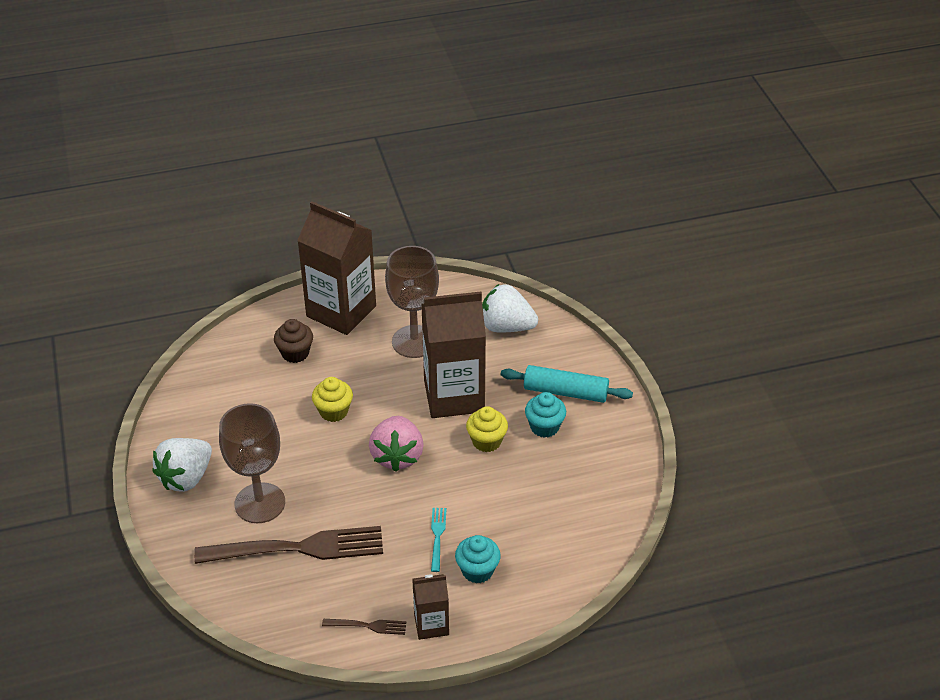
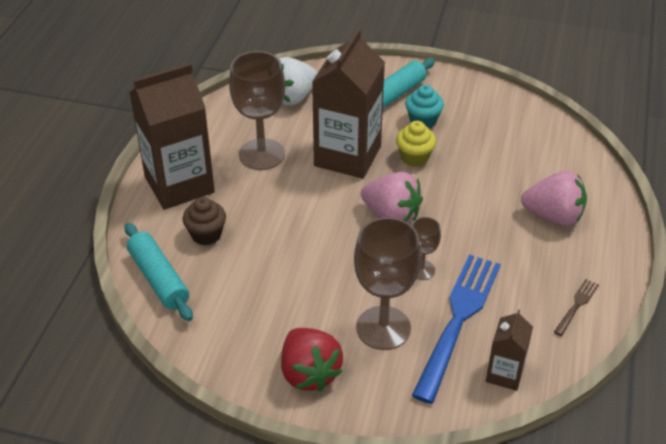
camera: 60 degrees left, 0 degrees up
white strawberry [152,438,212,492] -> red strawberry [281,328,343,391]
brown fork [194,526,383,564] -> blue fork [412,255,501,404]
yellow cupcake [312,377,353,422] -> none
brown carton [412,574,449,640] -> brown carton moved to [486,309,533,391]
turquoise fork [431,508,447,572] -> none
turquoise cupcake [455,535,501,583] -> pink strawberry [521,171,587,226]
none -> turquoise rolling pin [125,223,193,321]
none -> brown goblet [412,217,441,280]

